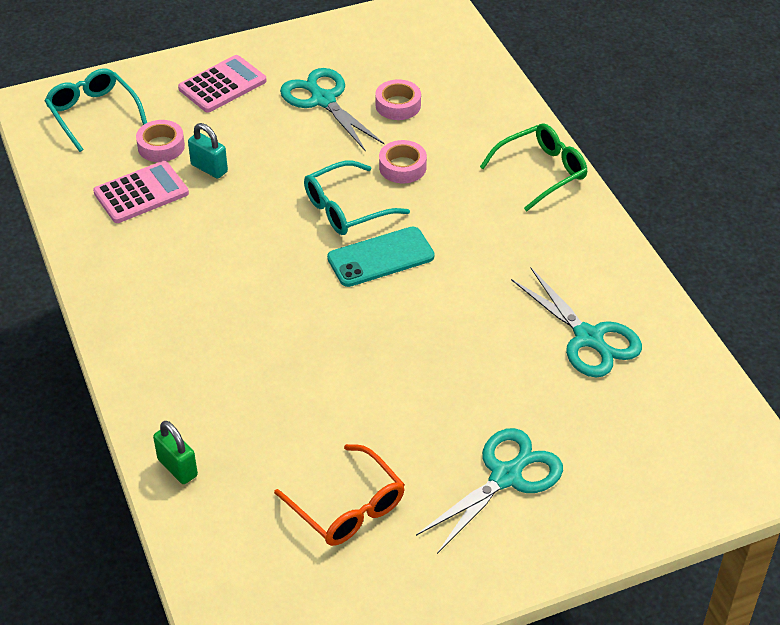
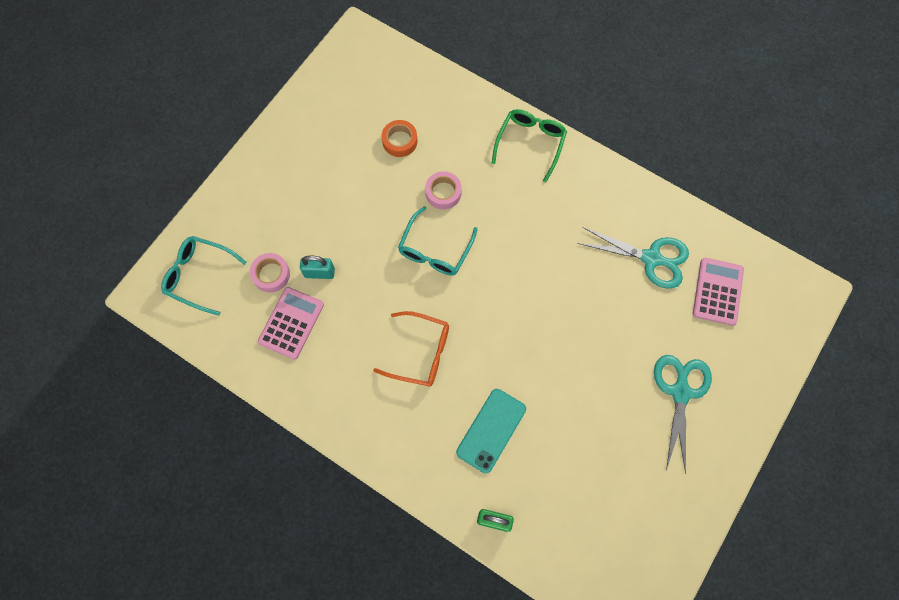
camera: 35 degrees left, 25 degrees up
pink calculator [178,55,267,113] -> pink calculator moved to [693,257,744,326]
orange glasses [274,444,405,546] -> orange glasses moved to [373,311,449,386]
turquoise scissors [280,68,385,152] -> none
turquoise phone [327,226,435,287] -> turquoise phone moved to [456,389,526,473]
pink tape [375,79,421,120] -> orange tape [381,120,418,157]

